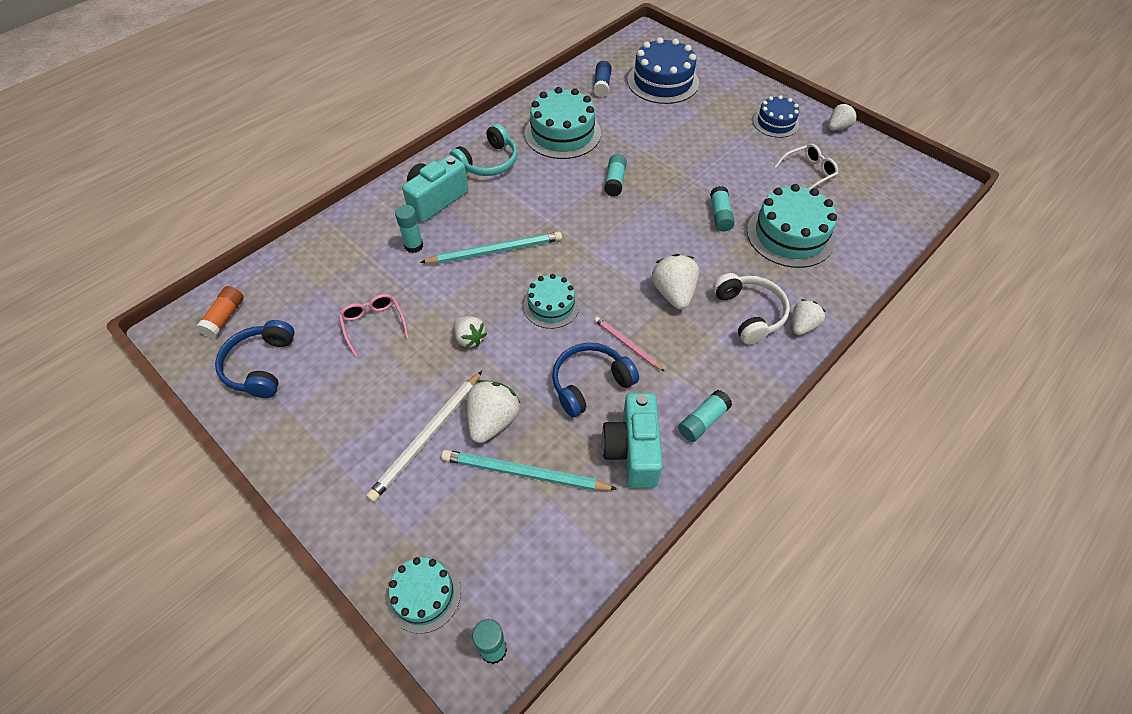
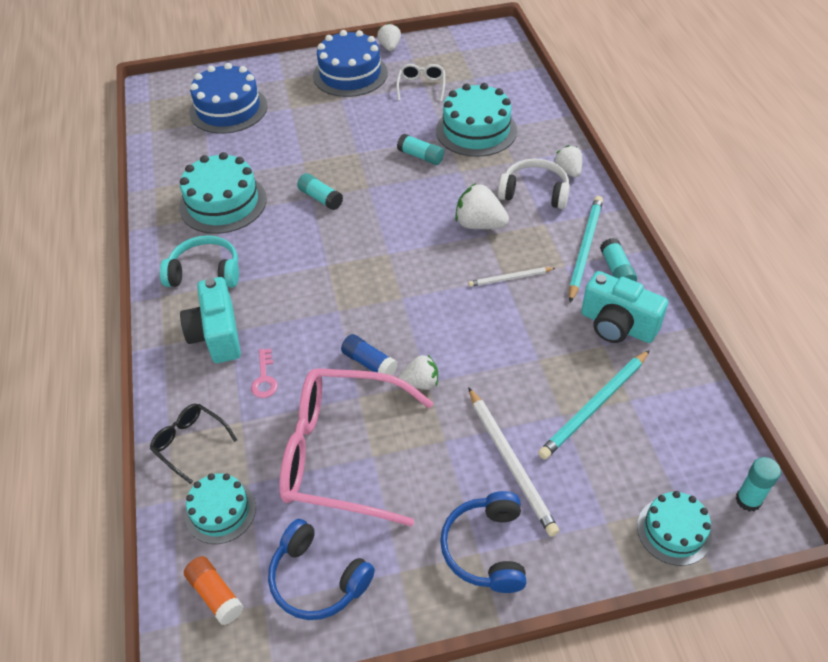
camera: 55 degrees left, 5 degrees down
pink glasses [338,294,409,356] -> pink glasses [279,368,433,527], size x2.22
turquoise glue stick [395,205,423,253] -> pink key [251,349,278,398]
turquoise pencil [420,232,562,264] -> turquoise pencil moved to [569,196,603,303]
turquoise headphones [449,124,518,176] -> turquoise headphones turned 75 degrees counterclockwise [160,235,239,287]
white strawberry [467,380,521,443] -> none
turquoise cake [523,274,579,329] -> turquoise cake moved to [185,473,256,544]
blue headphones [552,342,639,417] -> blue headphones moved to [440,491,526,593]
blue glue stick [593,61,611,97] -> blue glue stick moved to [341,334,398,375]
pink pencil [594,317,664,371] -> white pencil [468,267,555,287]
blue cake [753,95,799,138] -> blue cake [313,30,388,97], size x1.66
none -> black glasses [150,404,237,484]

